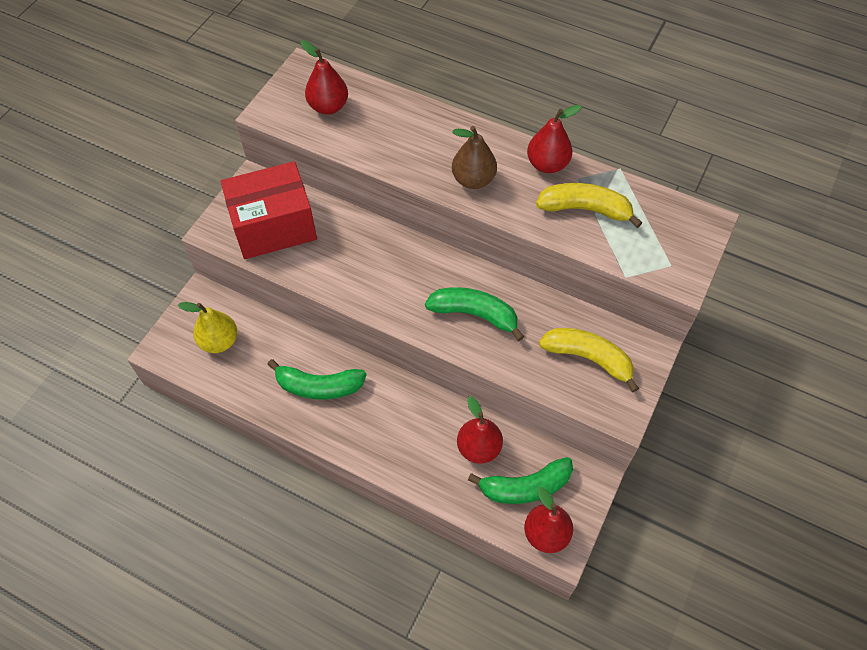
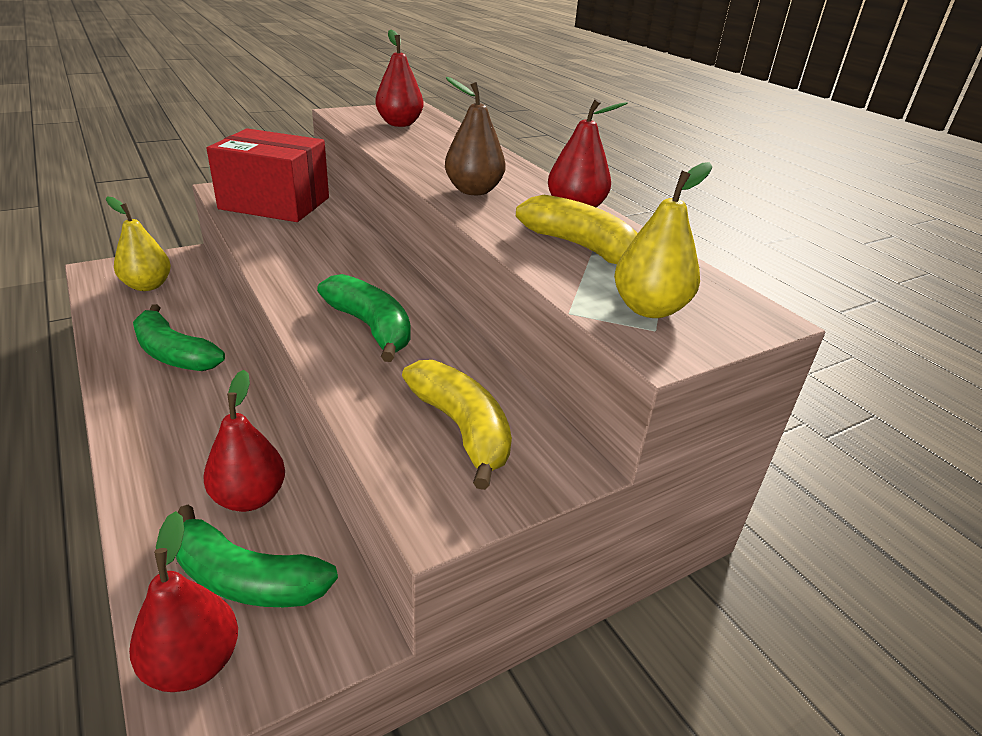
camera: 30 degrees right, 25 degrees down
none -> yellow pear [614,162,712,318]

